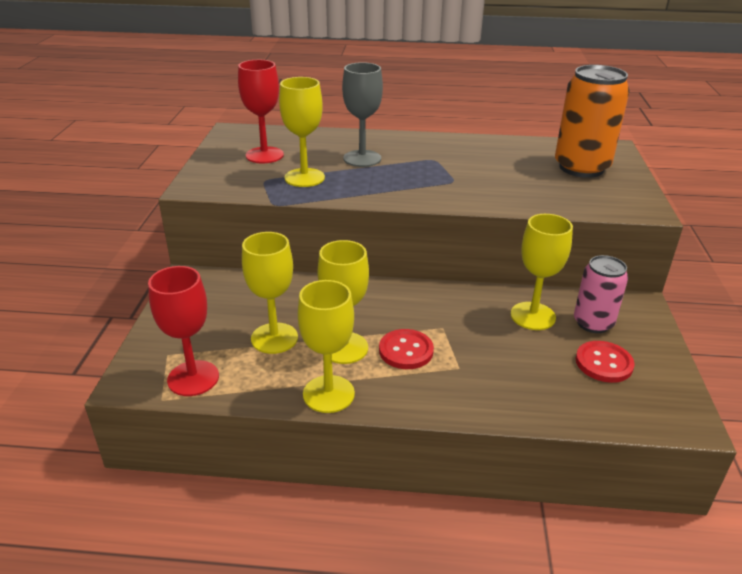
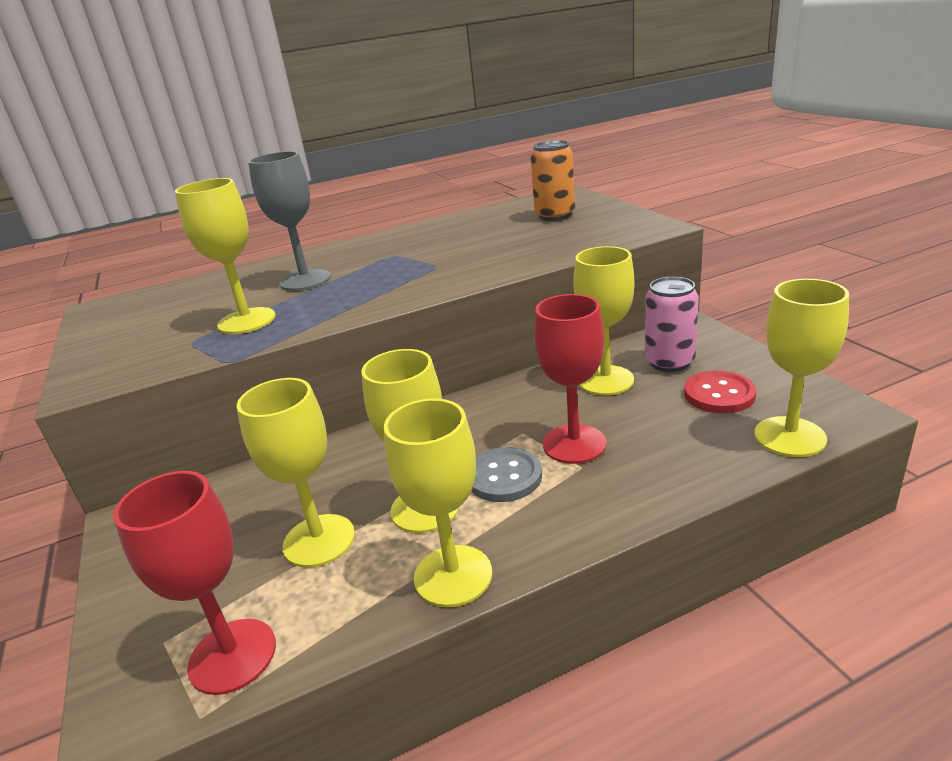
camera: 25 degrees left, 5 degrees down
red goblet [238,60,284,163] -> red goblet moved to [534,294,607,464]
red button [379,329,434,369] -> grey button [471,447,542,502]
orange can [555,65,630,178] -> orange can [530,140,575,221], size x0.63
none -> yellow goblet [754,279,849,457]

